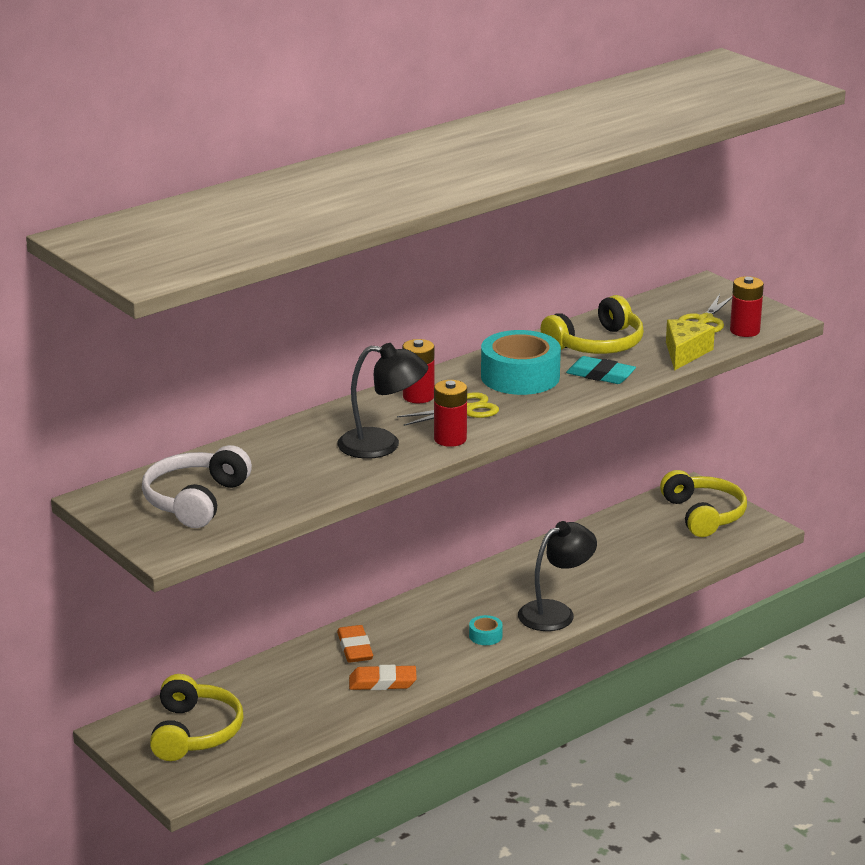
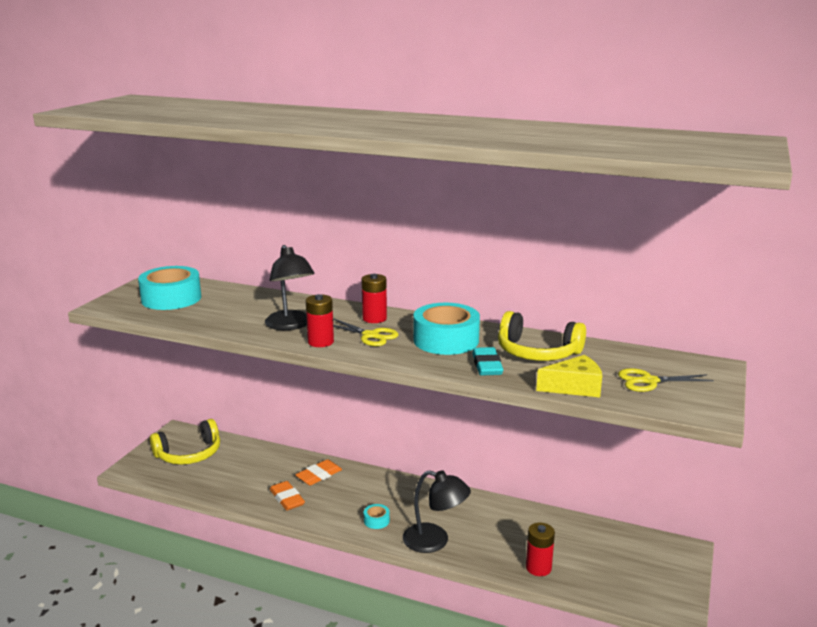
camera: 60 degrees right, 5 degrees down
white headphones [142,445,252,528] -> turquoise tape [138,266,201,310]
yellow headphones [660,470,747,537] -> none
red battery [730,276,764,337] -> red battery moved to [526,522,555,576]

